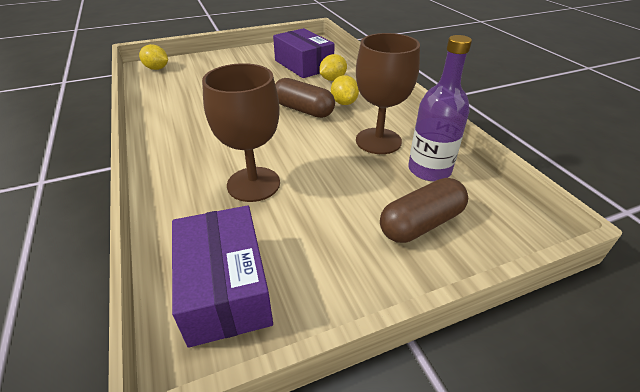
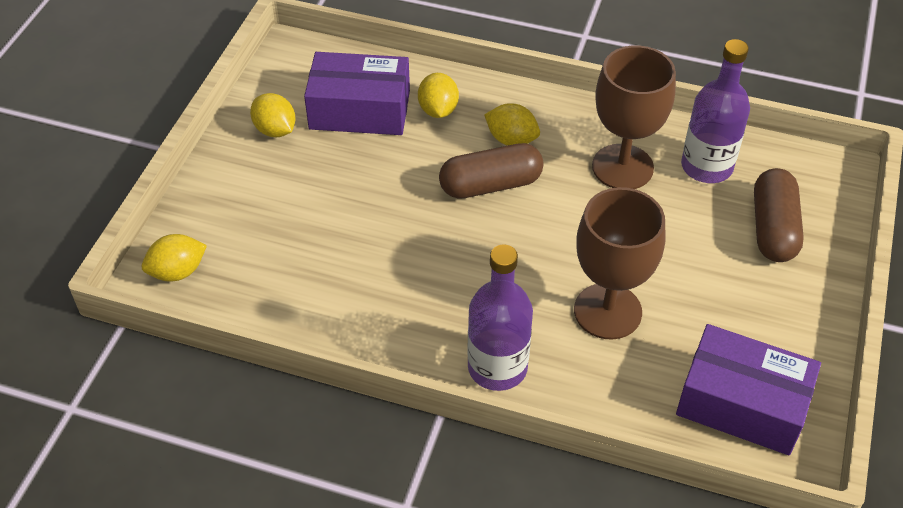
camera: 50 degrees left, 10 degrees up
none -> yellow lemon [250,93,296,137]
none -> purple bottle [467,244,533,391]

